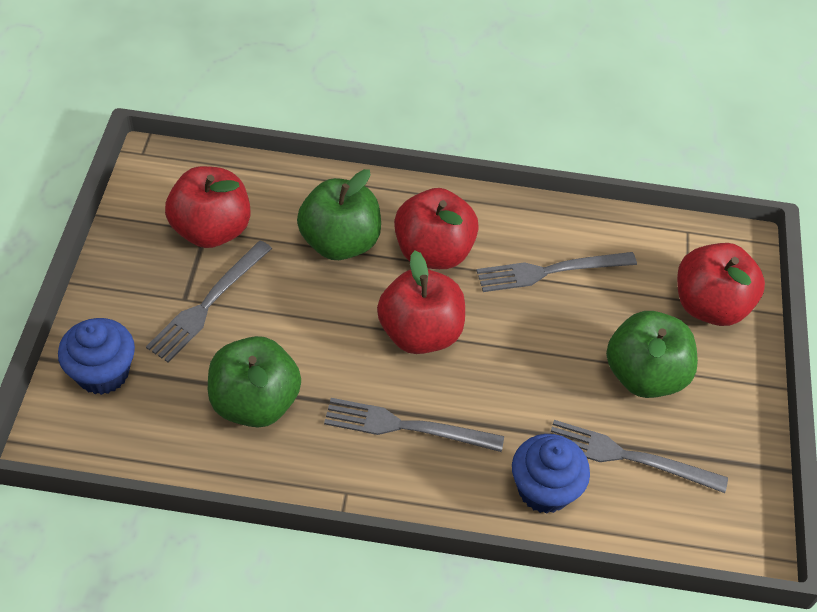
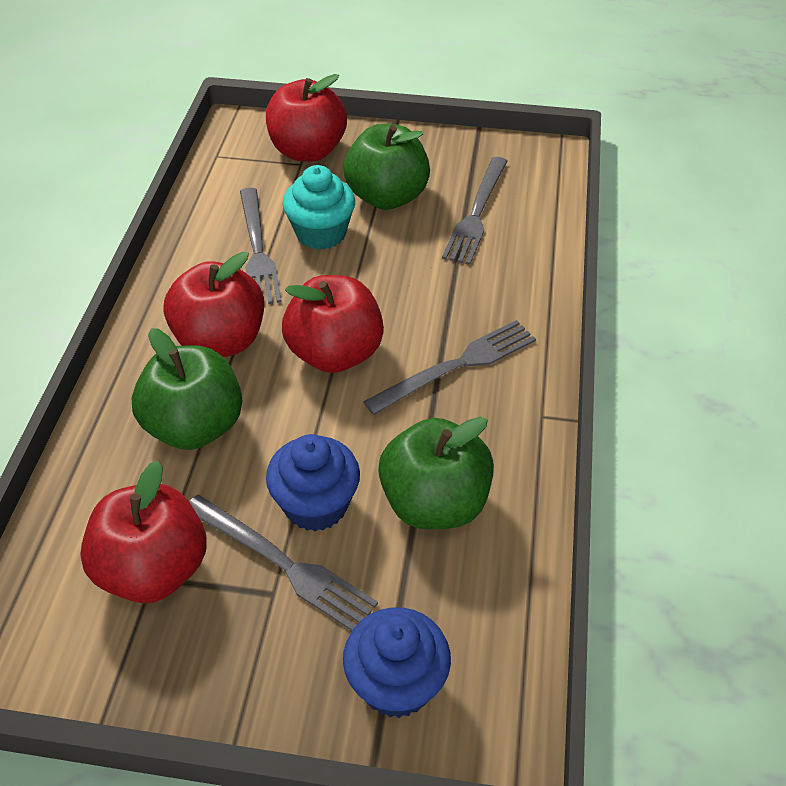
camera: 85 degrees left, 5 degrees down
grey fork [324,398,504,452] -> grey fork turned 135 degrees counterclockwise [363,320,536,415]
blue cupcake [512,434,590,514] -> blue cupcake moved to [266,434,360,531]
none -> turquoise cupcake [283,165,355,250]

